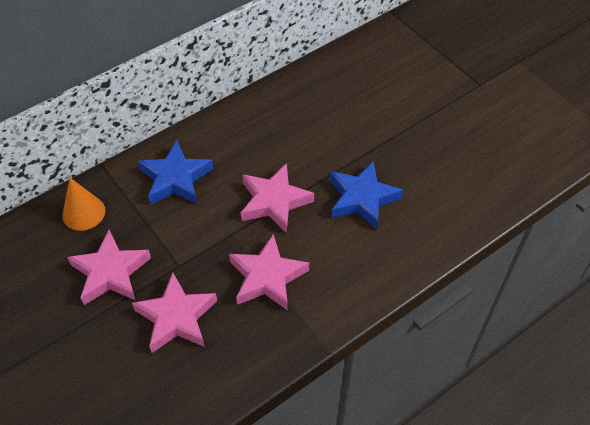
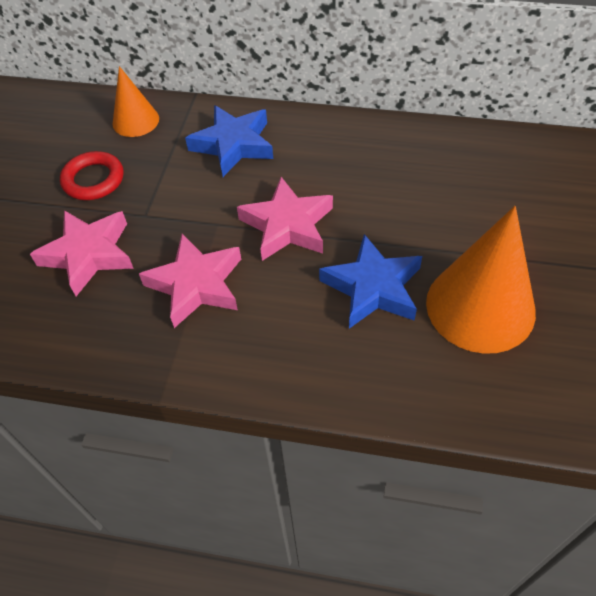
camera: 50 degrees right, 0 degrees up
pink star [67,230,151,305] -> red ring [60,151,124,200]
none -> orange cone [426,206,536,354]

